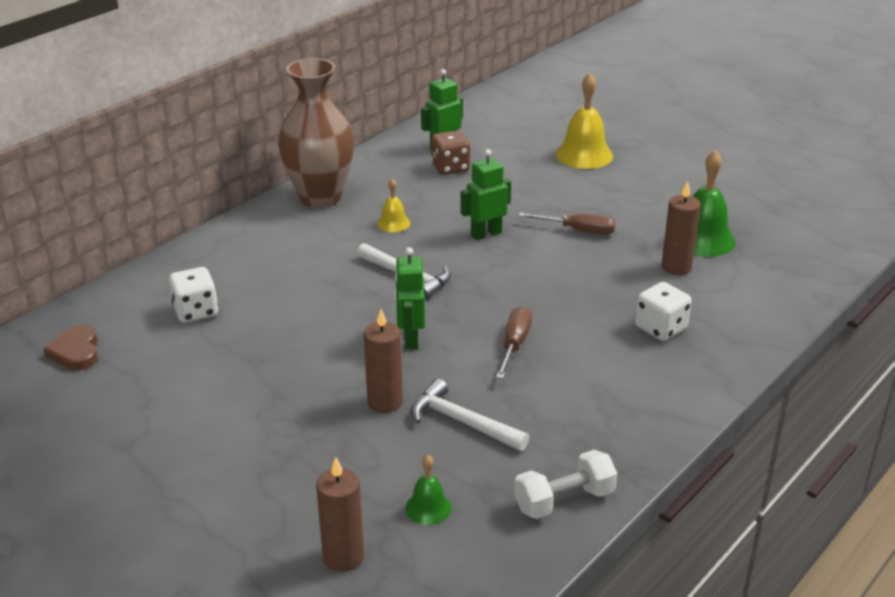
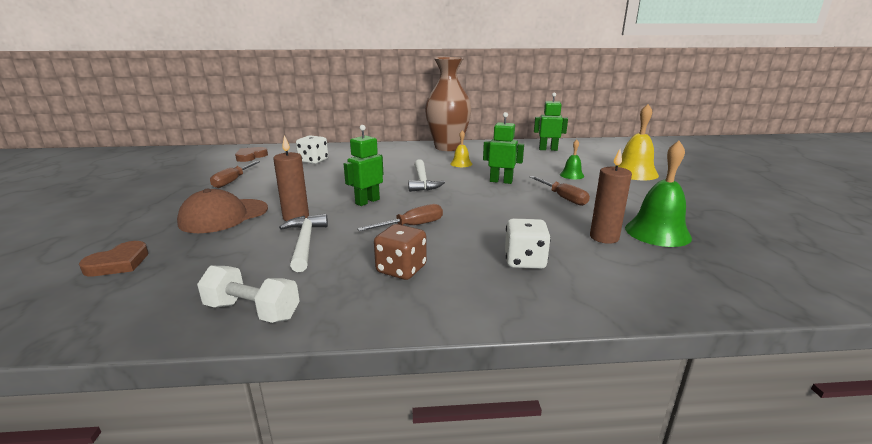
camera: 45 degrees right, 10 degrees down
brown candle [316,457,364,572] -> brown heart [79,241,149,276]
green bell [405,455,452,525] -> green bell moved to [560,140,584,179]
brown dice [431,130,470,175] -> brown dice moved to [374,224,427,280]
none -> brown cap [177,189,268,233]
none -> brown screwdriver [210,161,260,188]

